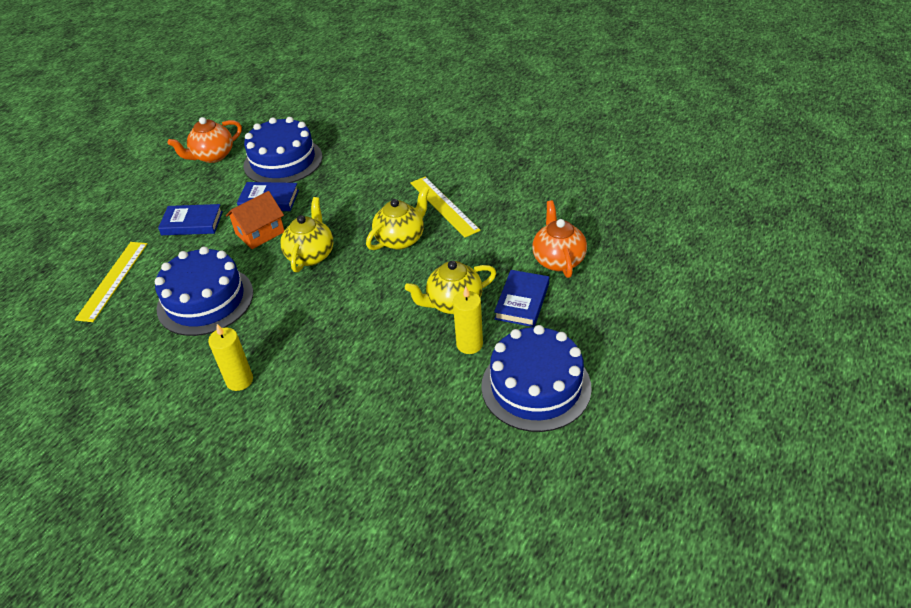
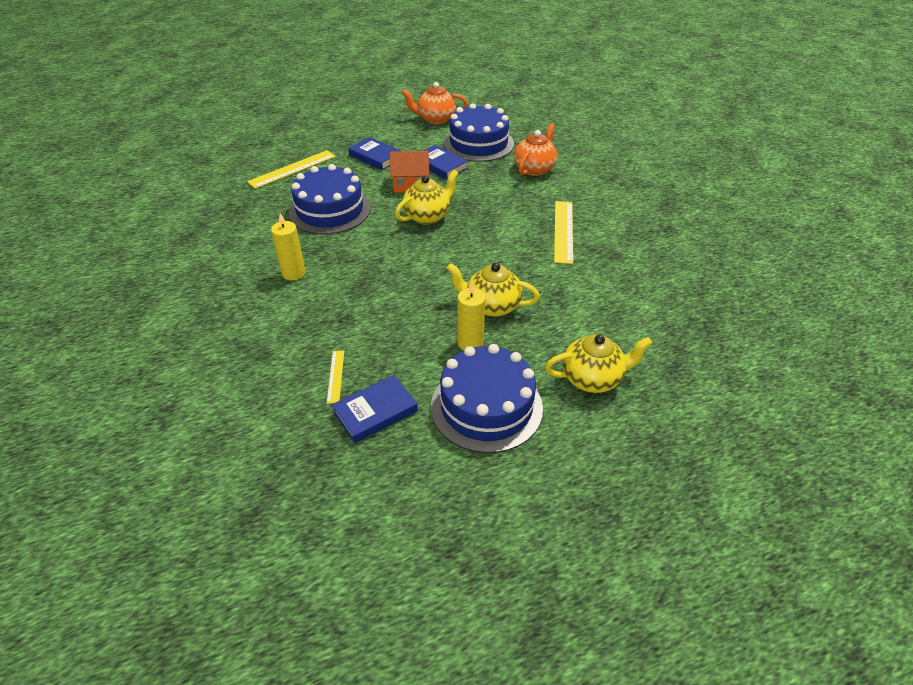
camera: 35 degrees right, 0 degrees up
yellow teapot [366,187,429,250] -> yellow teapot moved to [545,334,652,393]
blue book [494,270,549,327] -> blue book moved to [332,375,418,443]
orange teapot [532,200,587,278] -> orange teapot moved to [514,123,557,176]
none -> yellow ruler [327,351,344,404]

